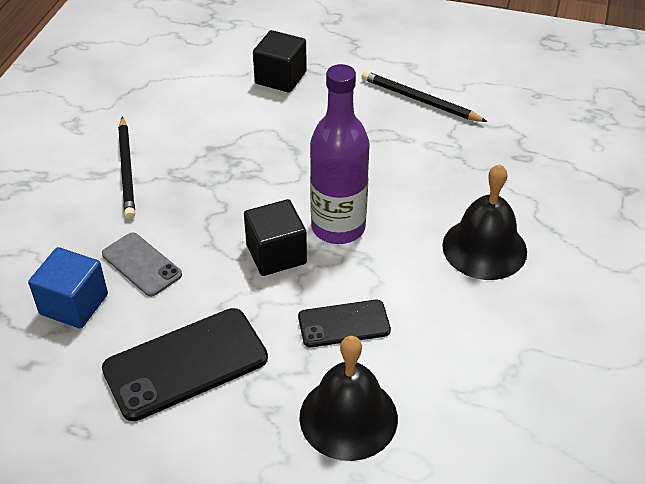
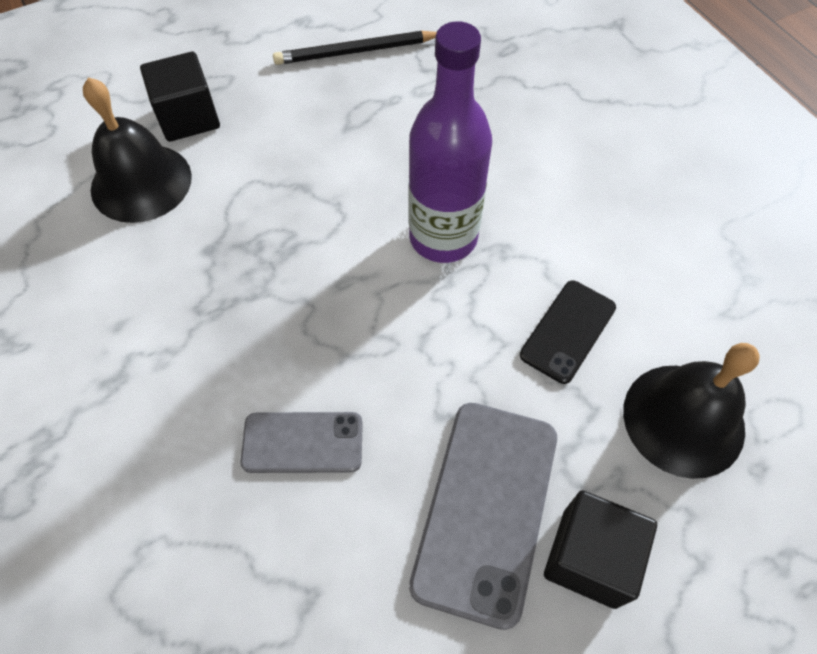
camera: 45 degrees left, 15 degrees up
blue cube [28,247,108,329] -> none
black phone [102,308,268,421] -> grey phone [409,403,557,630]
black pencil [118,116,135,219] -> none
black cube [244,199,307,276] -> black cube moved to [544,490,657,609]
black bell [442,164,527,280] -> black bell moved to [83,77,192,223]

